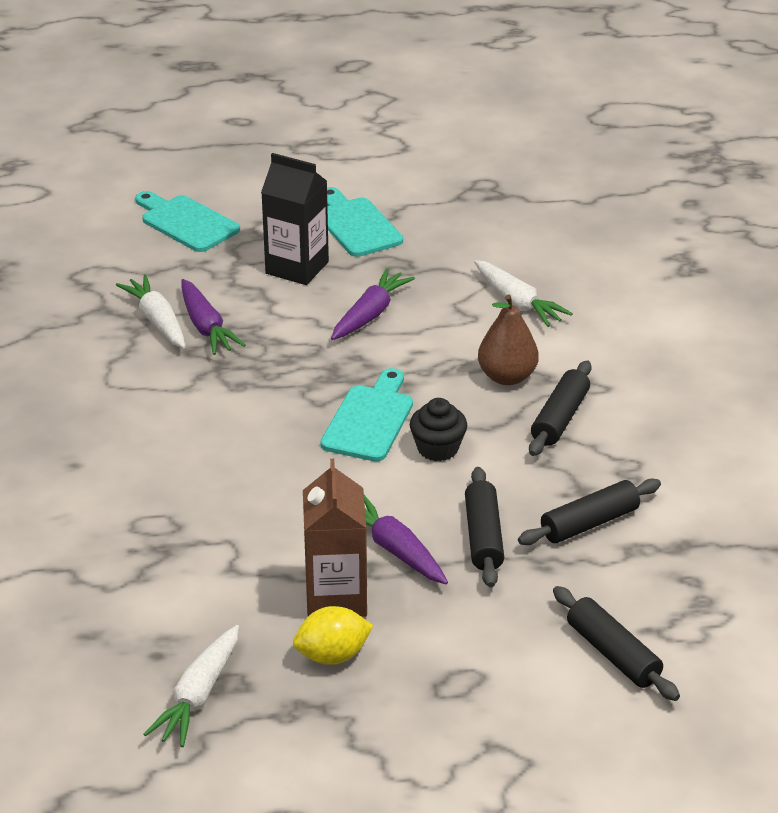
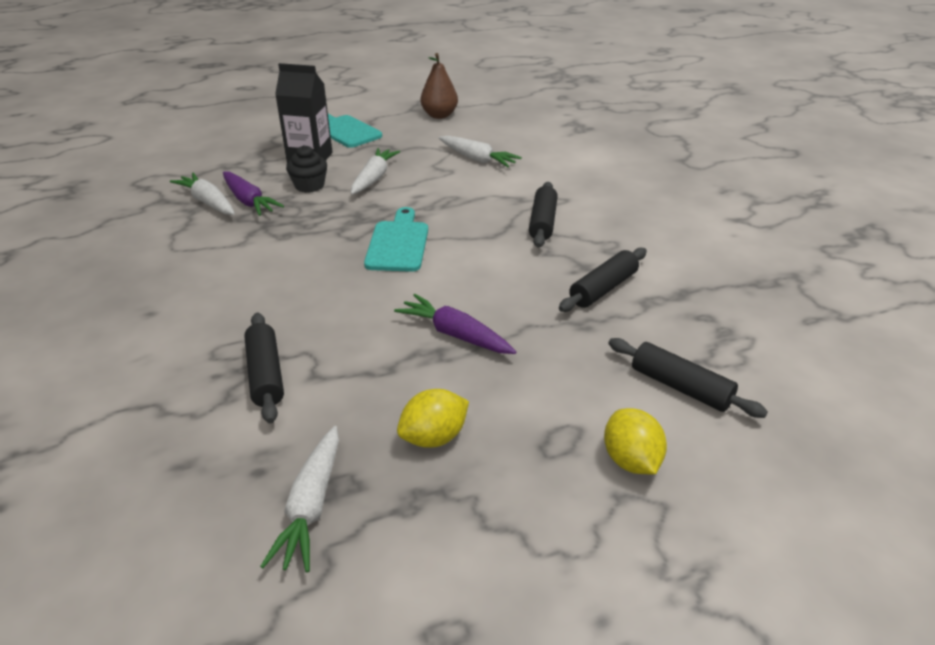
camera: 15 degrees left, 0 degrees up
turquoise cutting board [135,191,240,252] -> none
brown carton [303,459,367,617] -> none
purple carrot [331,268,415,340] -> white carrot [351,148,400,195]
black cupcake [410,398,467,461] -> black cupcake moved to [286,145,327,193]
black rolling pin [465,467,504,587] -> black rolling pin moved to [244,313,284,424]
brown pear [478,295,539,385] -> brown pear moved to [421,53,458,119]
none -> yellow lemon [604,408,667,475]

